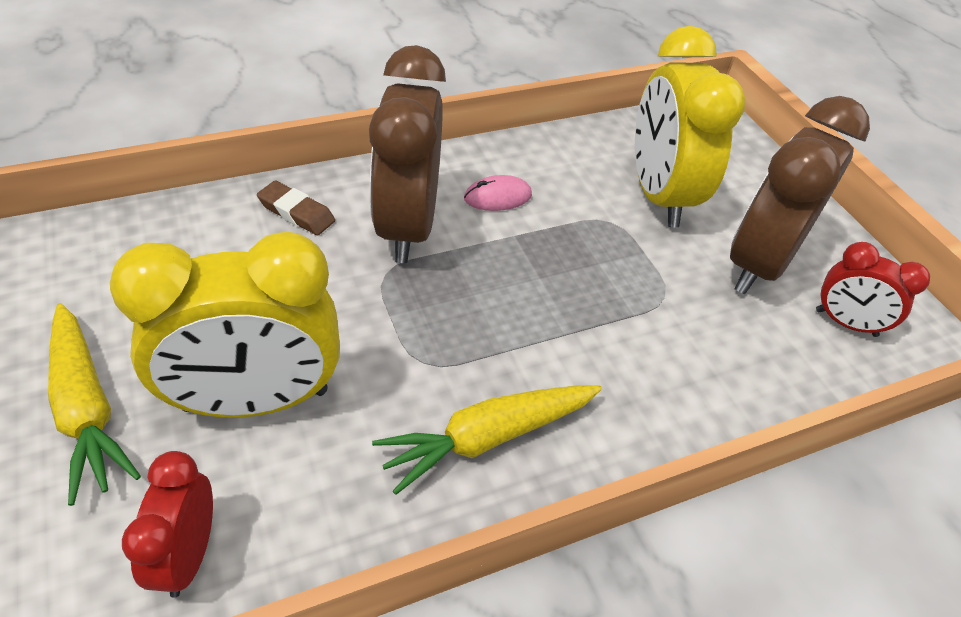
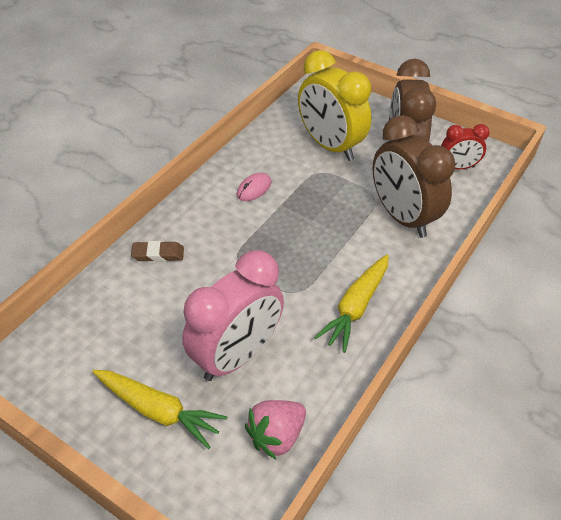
camera: 30 degrees left, 0 degrees up
yellow clock [110,231,340,418] -> pink clock [182,250,284,381]
red clock [122,451,213,598] -> pink strawberry [245,400,306,459]
brown clock [369,45,446,263] -> brown clock moved to [372,115,455,238]

